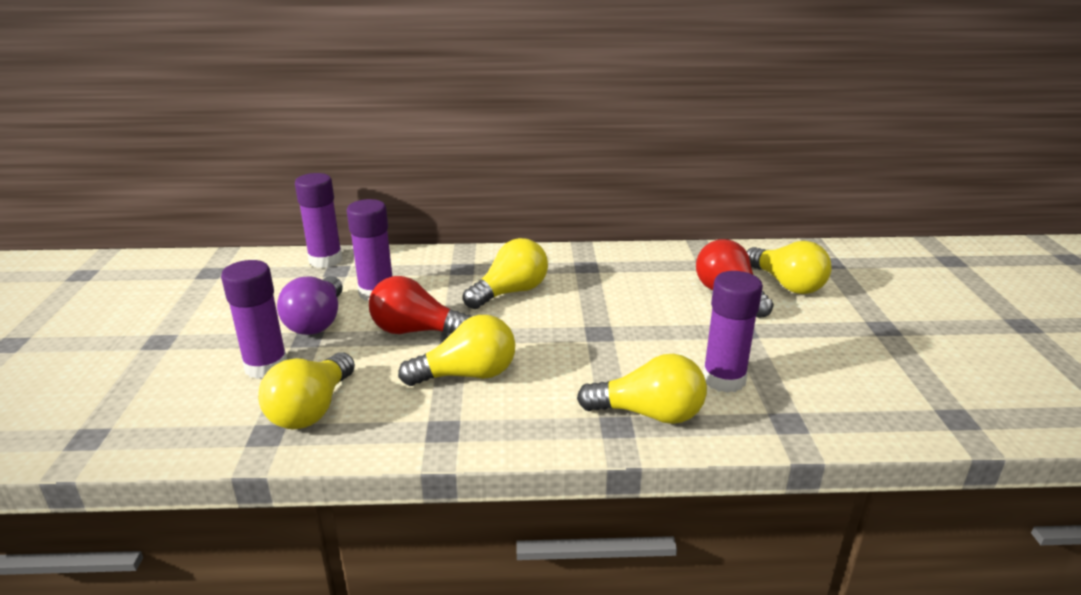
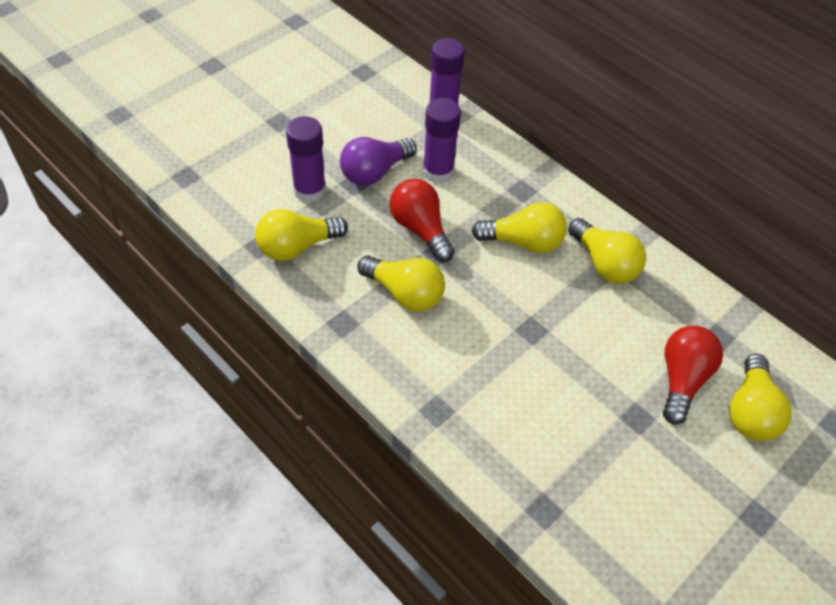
camera: 45 degrees right, 25 degrees up
yellow light bulb [577,354,707,424] -> yellow light bulb moved to [568,218,646,284]
purple glue stick [703,271,763,393] -> none

